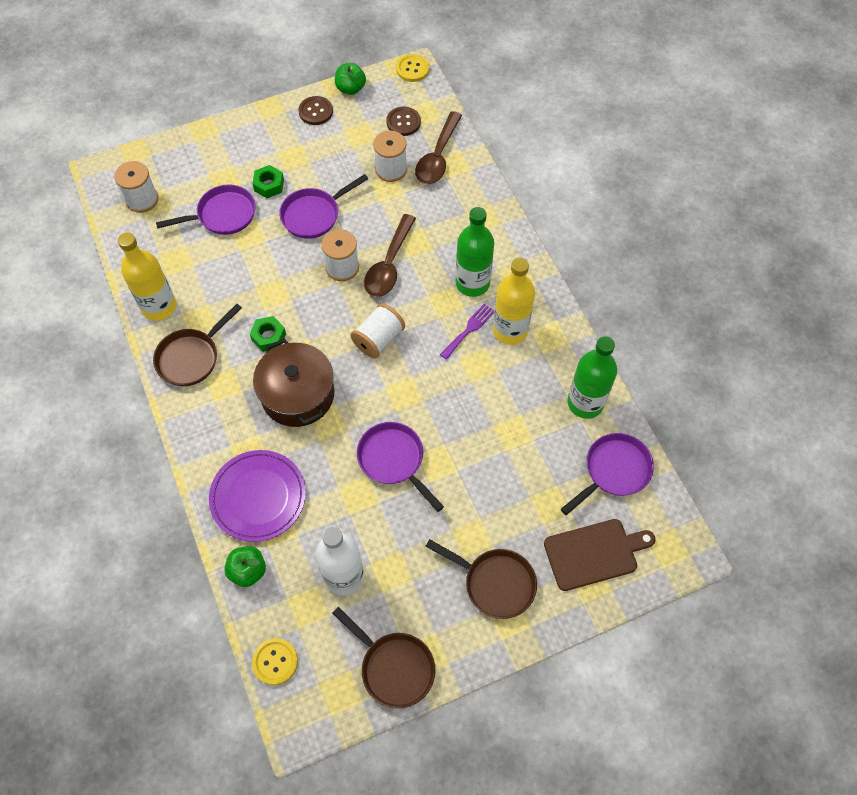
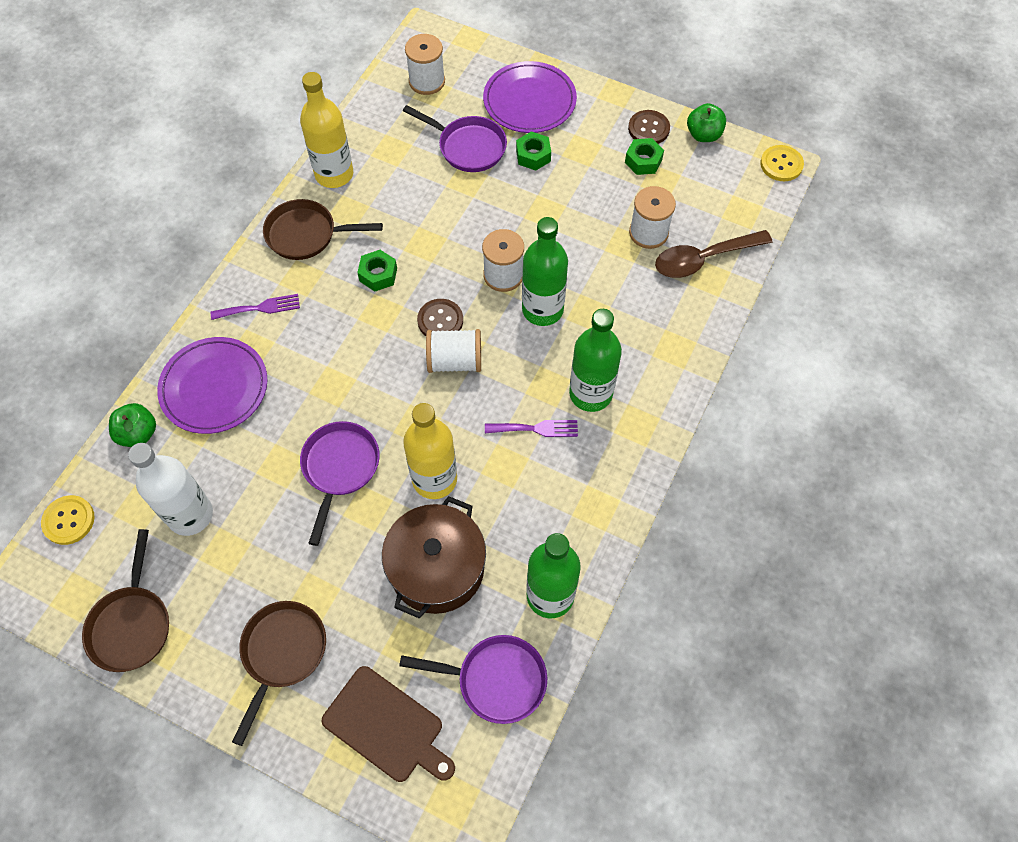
camera: 50 degrees right, 0 degrees up
brown pot [253,339,334,427] -> brown pot moved to [382,496,486,619]
purple pan [279,174,368,239] -> none
brown spoon [364,214,416,297] -> green bottle [522,217,568,326]
brown button [386,107,421,136] -> brown button moved to [417,299,463,336]
brown pan [425,539,537,619] -> brown pan turned 150 degrees counterclockwise [232,601,326,746]
yellow bottle [493,257,535,345] -> yellow bottle moved to [403,403,457,499]
none -> purple fork [211,294,300,320]
none -> purple plate [483,61,577,133]
none -> green nut [625,138,664,175]

